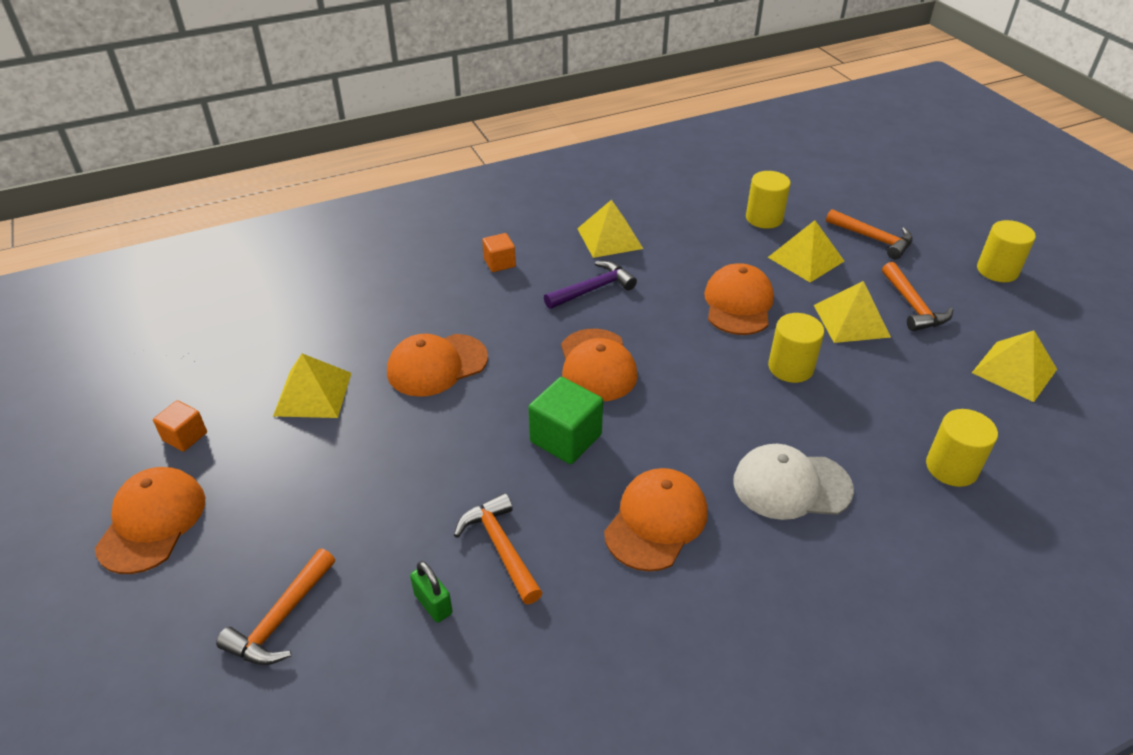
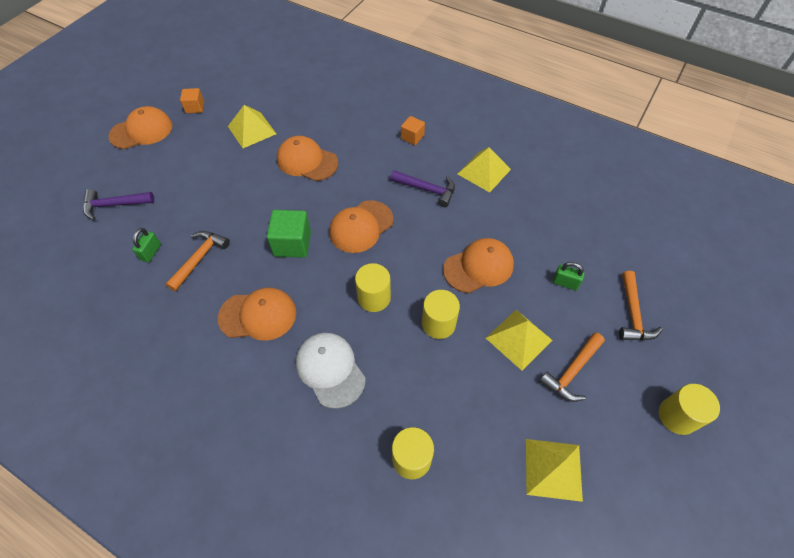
camera: 55 degrees right, 15 degrees up
orange hammer [216,549,335,665] -> purple hammer [83,189,154,220]
yellow cylinder [746,171,791,229] -> yellow cylinder moved to [355,263,391,312]
yellow pyramid [768,220,844,283] -> green padlock [553,262,585,290]

